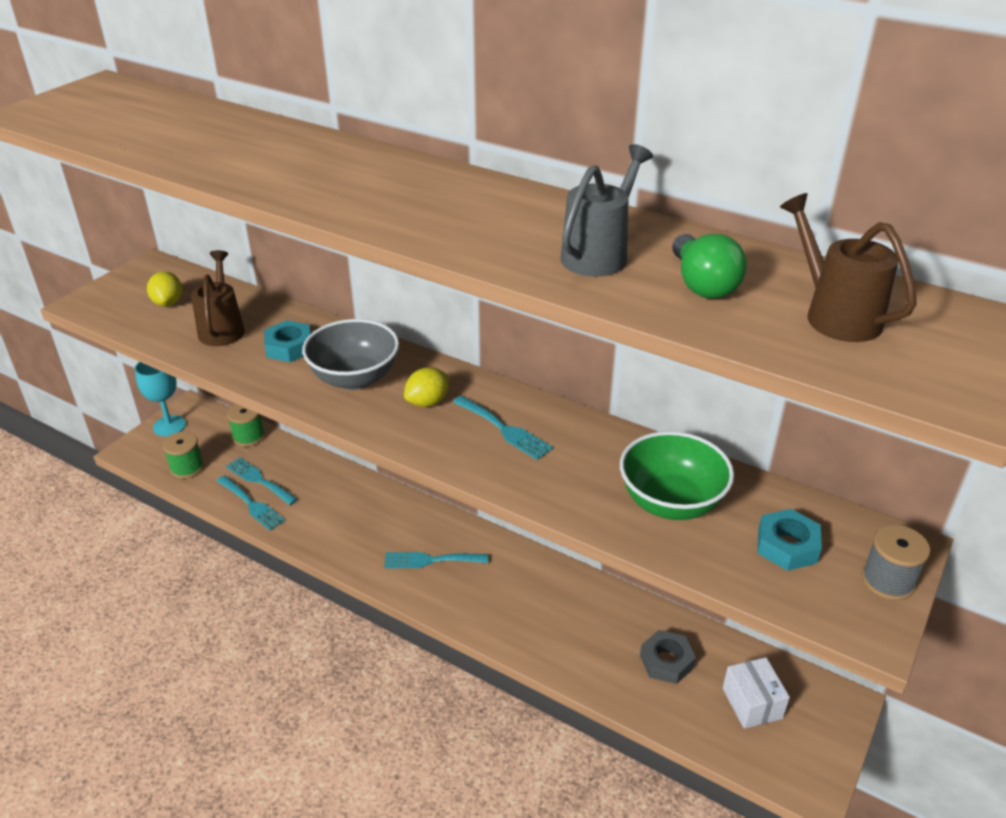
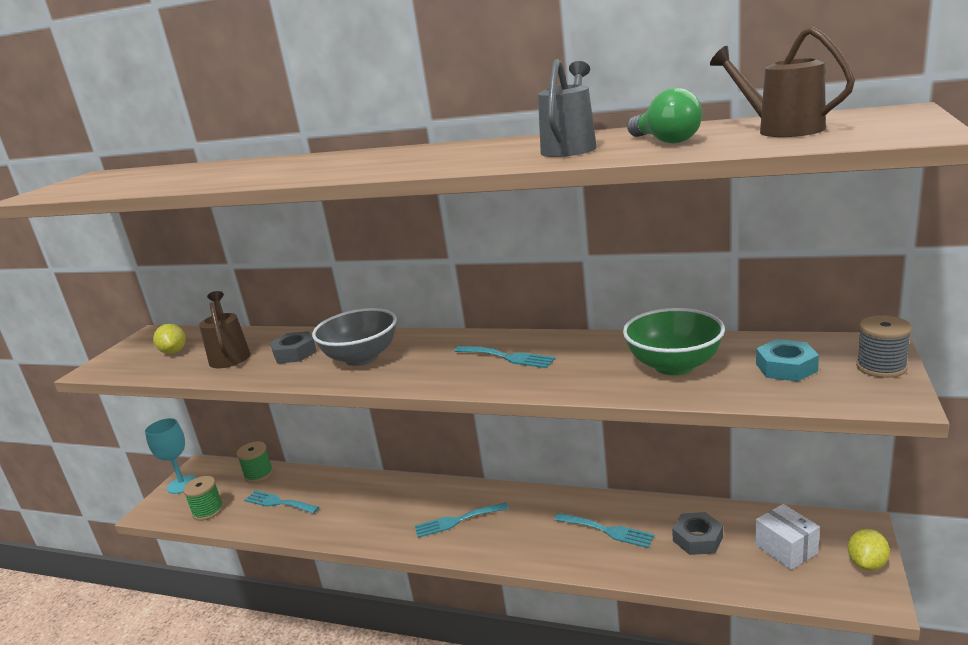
camera: 10 degrees left, 15 degrees down
turquoise fork [216,475,285,531] -> turquoise fork moved to [554,513,655,548]
turquoise nut [264,320,311,362] -> grey nut [270,331,317,364]
yellow lemon [404,367,449,407] -> yellow lemon moved to [848,529,890,571]

